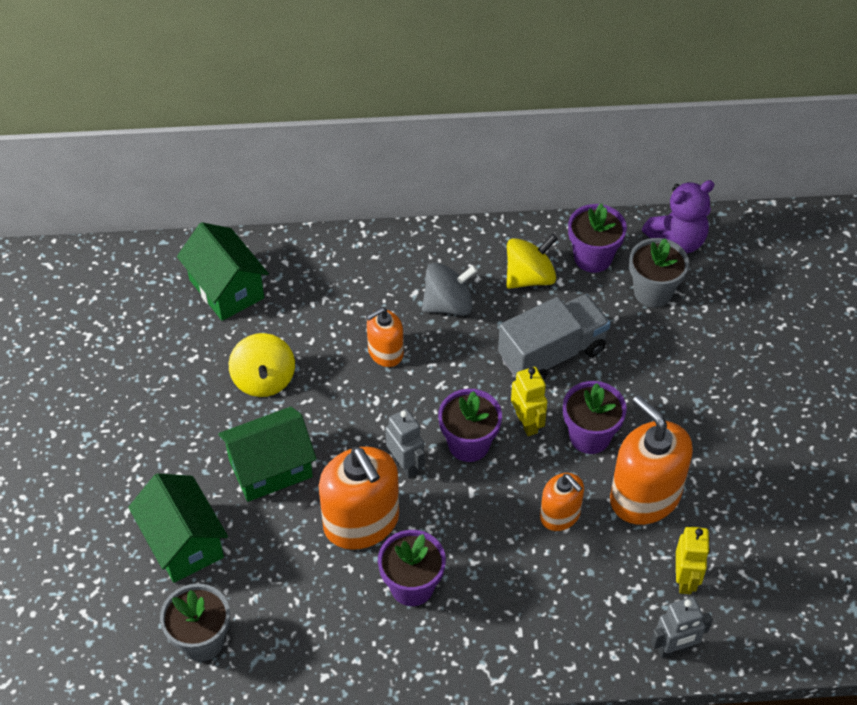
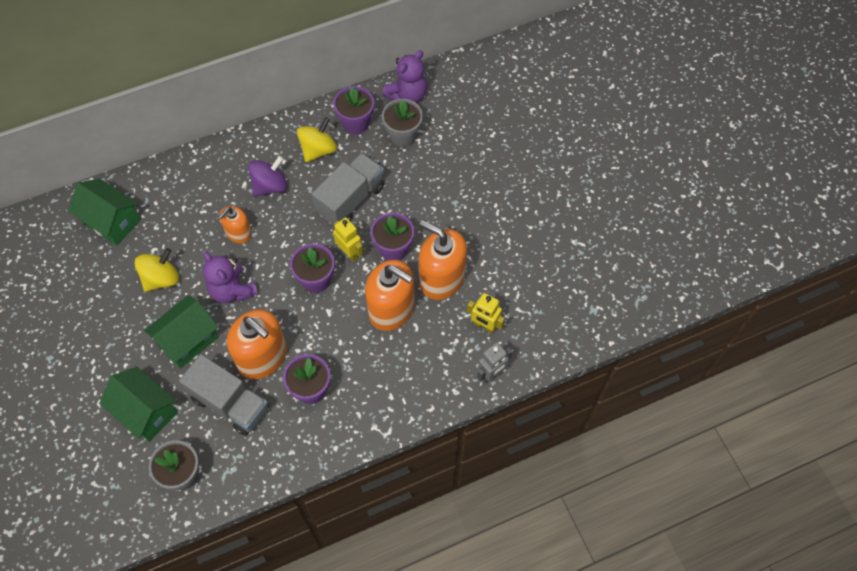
camera: 20 degrees left, 10 degrees up
yellow spinning top [229,333,295,397] -> yellow spinning top turned 105 degrees counterclockwise [135,248,179,292]
grey robot [385,409,425,478] -> none
grey spinning top [422,263,478,316] -> purple spinning top [248,156,288,197]
orange soap dispenser [540,473,584,531] -> orange soap dispenser [365,260,415,331], size x1.77
yellow robot [676,527,710,594] -> yellow robot turned 135 degrees clockwise [467,293,505,334]
none -> grey truck [179,354,269,436]
none -> purple teddy bear [203,252,258,303]

